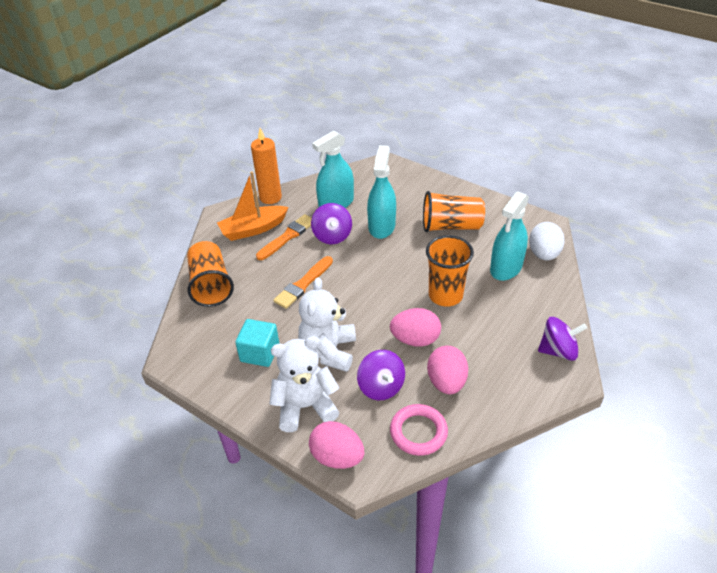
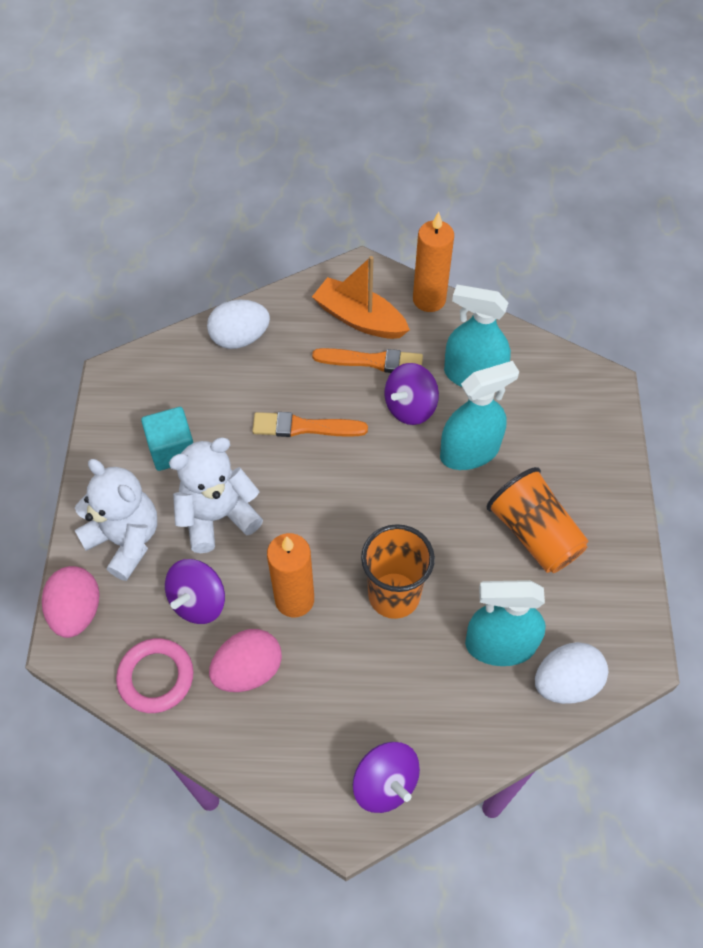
camera: 55 degrees right, 15 degrees up
orange cup [187,241,234,307] -> white egg [207,300,270,349]
pink egg [390,308,441,347] -> orange candle [267,533,314,617]

